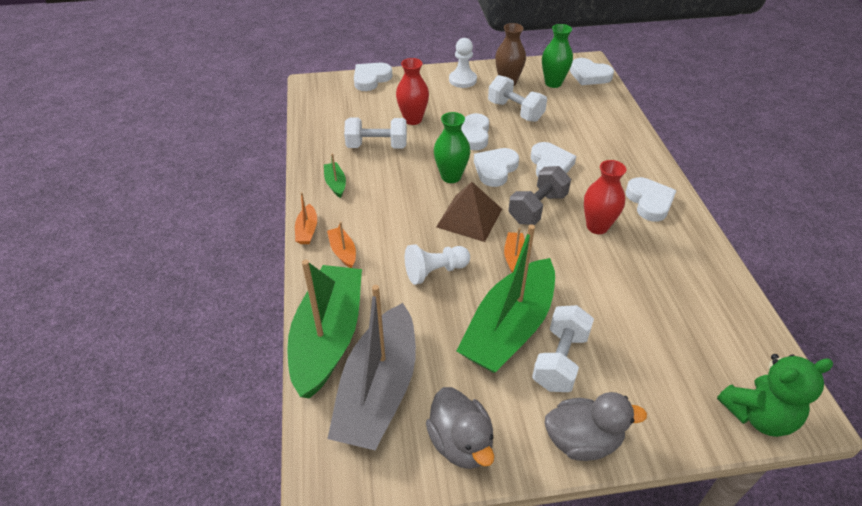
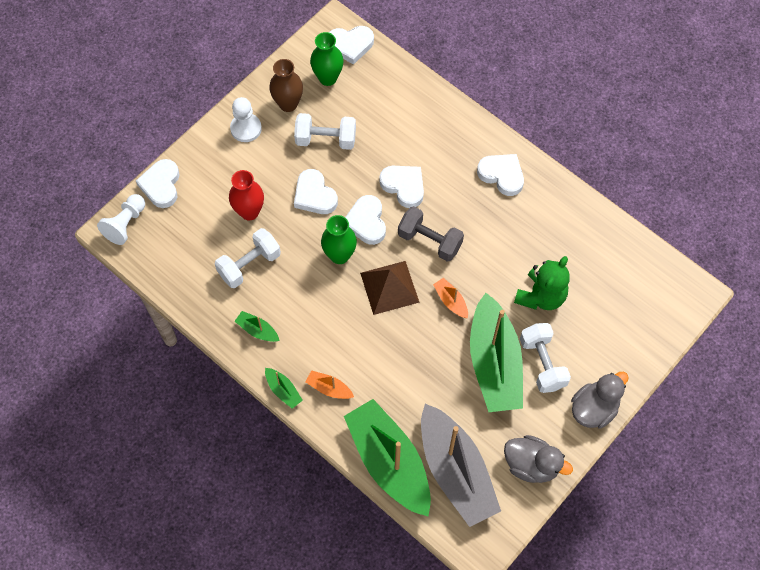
camera: 40 degrees left, 20 degrees up
orange boat [295,192,317,244] -> green boat [265,368,303,409]
white pawn [405,244,470,285] -> white pawn moved to [97,194,145,245]
grey dumbbell [508,166,571,225] -> grey dumbbell turned 60 degrees counterclockwise [398,206,464,262]
red vase [584,160,626,234] -> none
green teddy bear [717,354,833,437] -> green teddy bear moved to [514,256,570,310]

